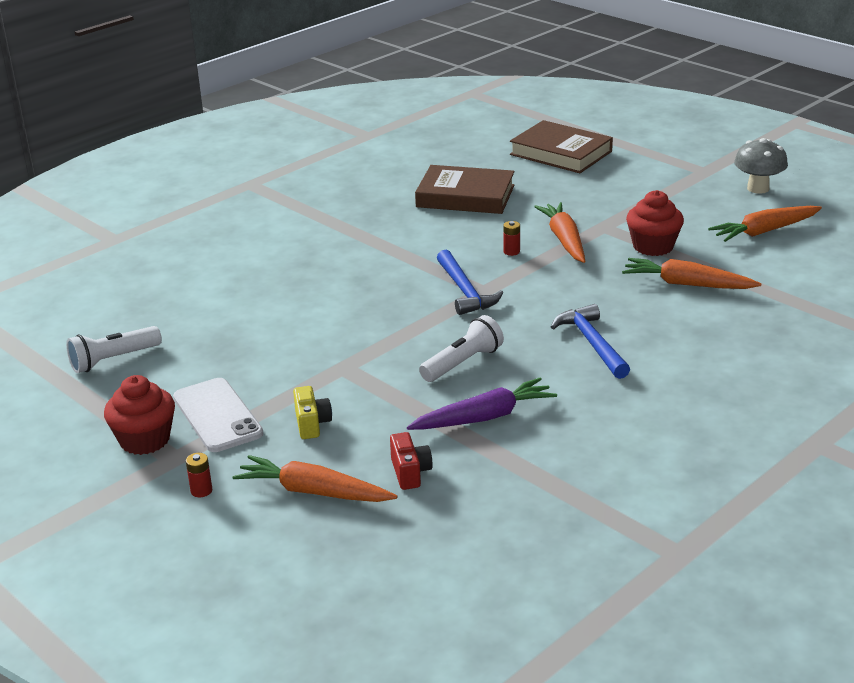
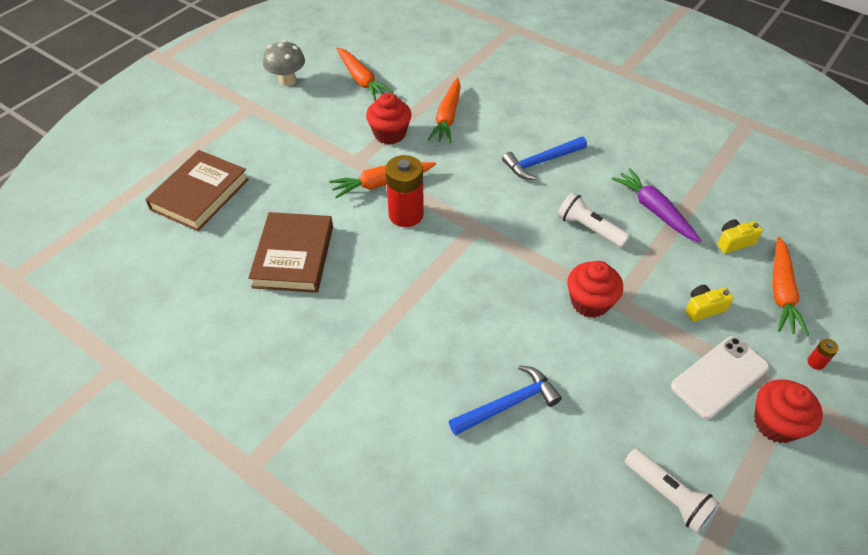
camera: 100 degrees left, 20 degrees up
red camera [390,432,433,490] -> yellow camera [717,219,763,254]
blue hammer [437,250,503,315] -> blue hammer moved to [449,365,562,435]
red battery [503,221,520,256] -> red battery [385,155,424,227], size x2.41
none -> red cupcake [567,261,623,318]

